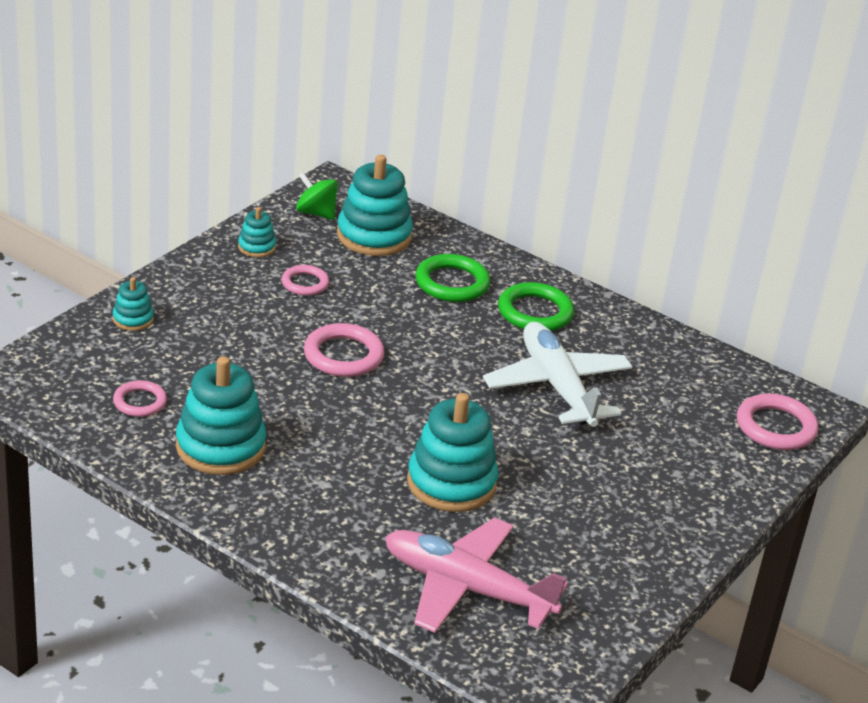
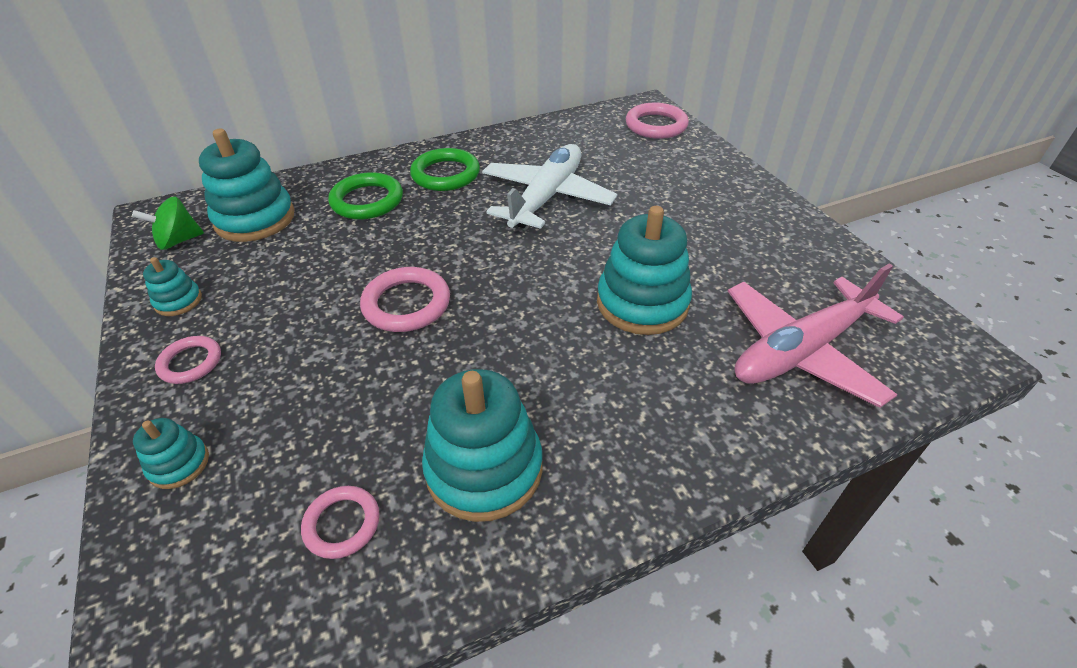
camera: 55 degrees left, 10 degrees up
pink ring [281,265,329,296] -> pink ring moved to [155,336,221,384]
white plane [483,322,633,427] -> white plane turned 105 degrees clockwise [482,144,617,229]

